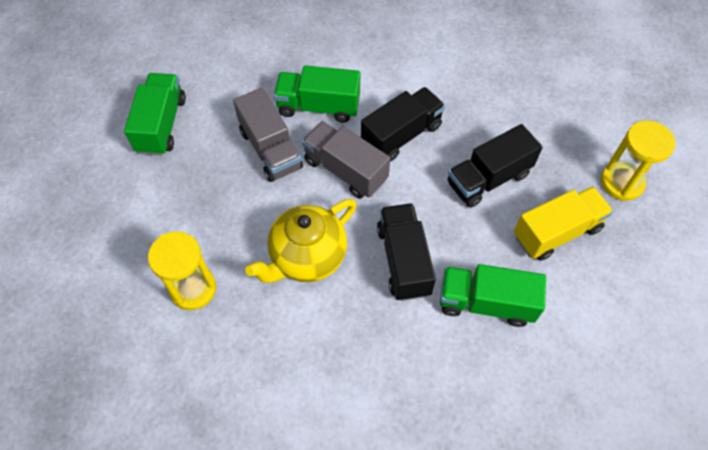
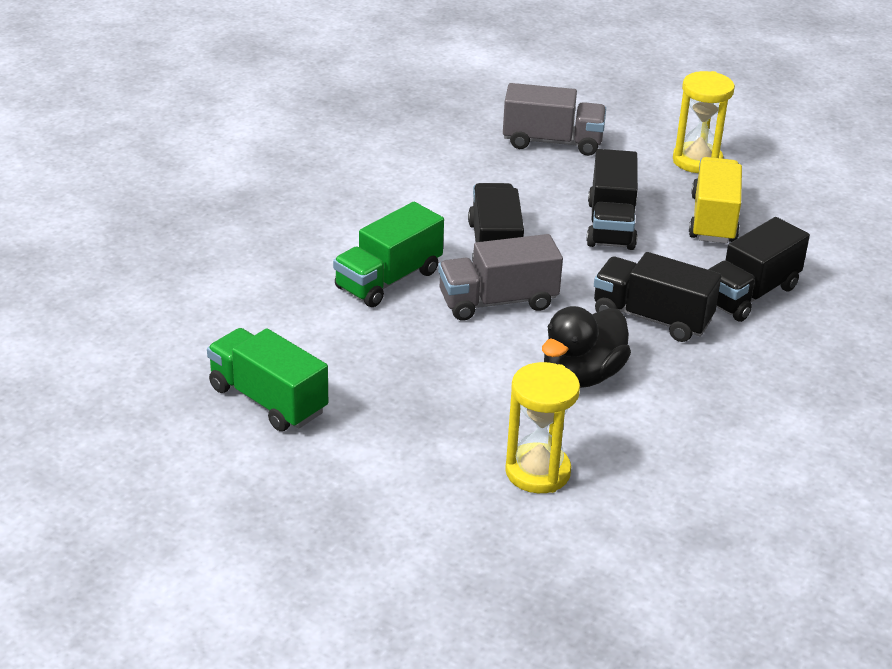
camera: 55 degrees left, 25 degrees down
grey truck [233,88,303,182] -> grey truck moved to [503,83,606,156]
yellow teapot [245,199,357,283] -> black duck [542,306,631,388]
green truck [440,264,546,327] -> black truck [708,217,810,322]

